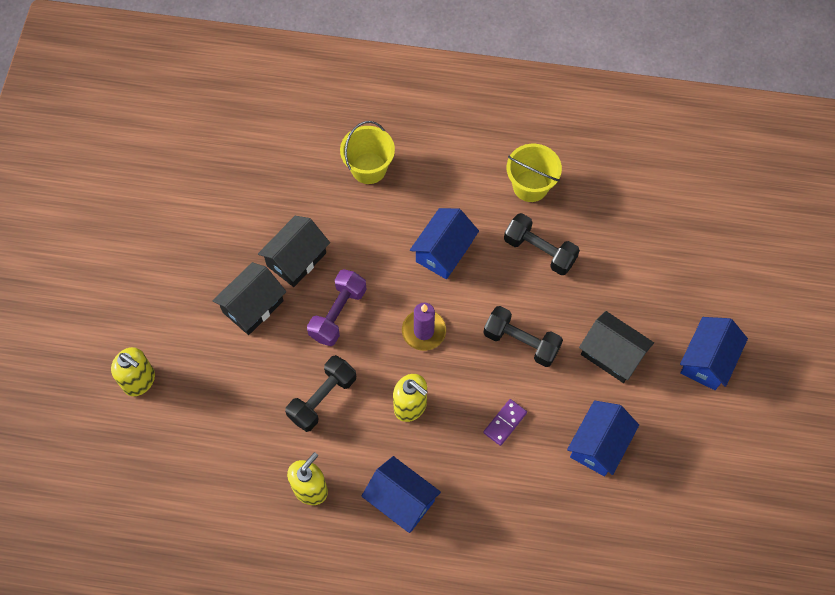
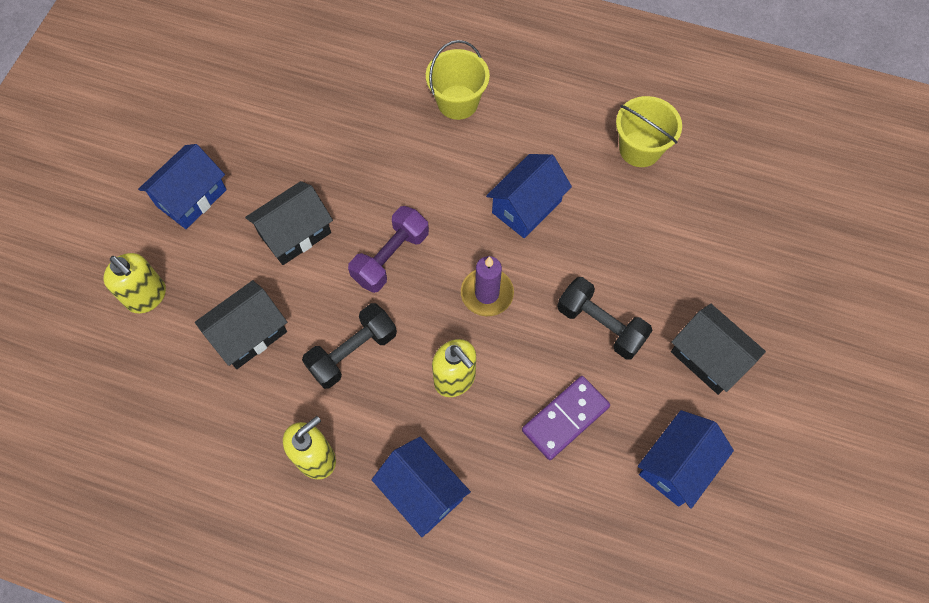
camera: 10 degrees right, 0 degrees up
black house [258,216,330,287] -> black house moved to [195,280,287,369]
purple domino [483,399,527,446] -> purple domino [522,376,610,460], size x1.53
black dumbbell [504,213,580,275] -> none
blue house [680,317,748,390] -> blue house moved to [138,144,227,229]

